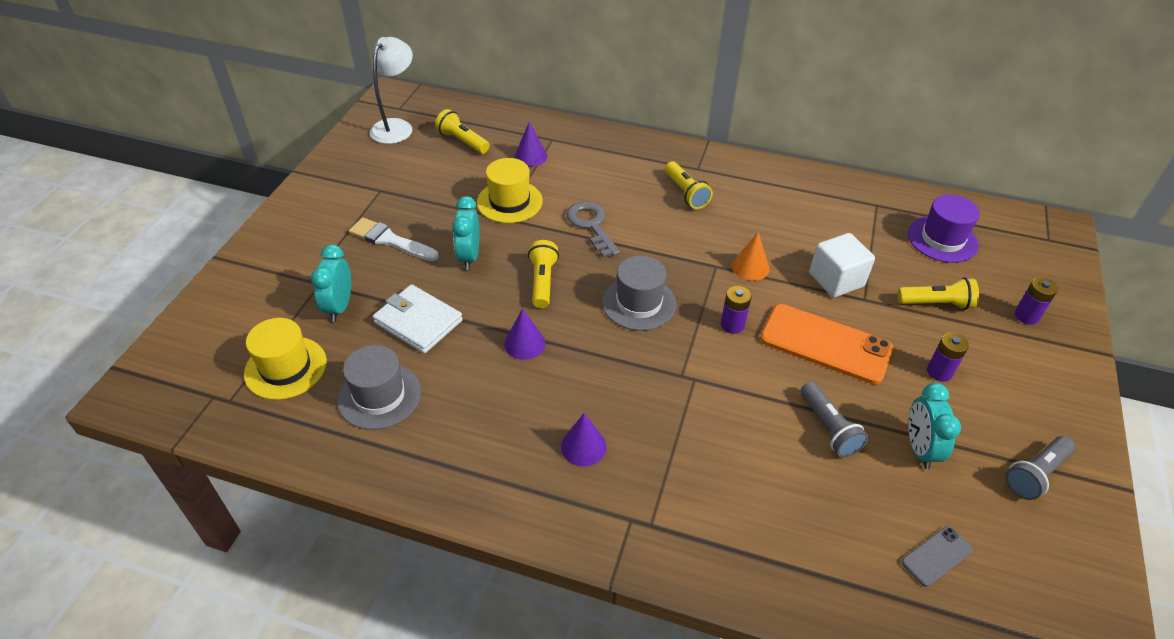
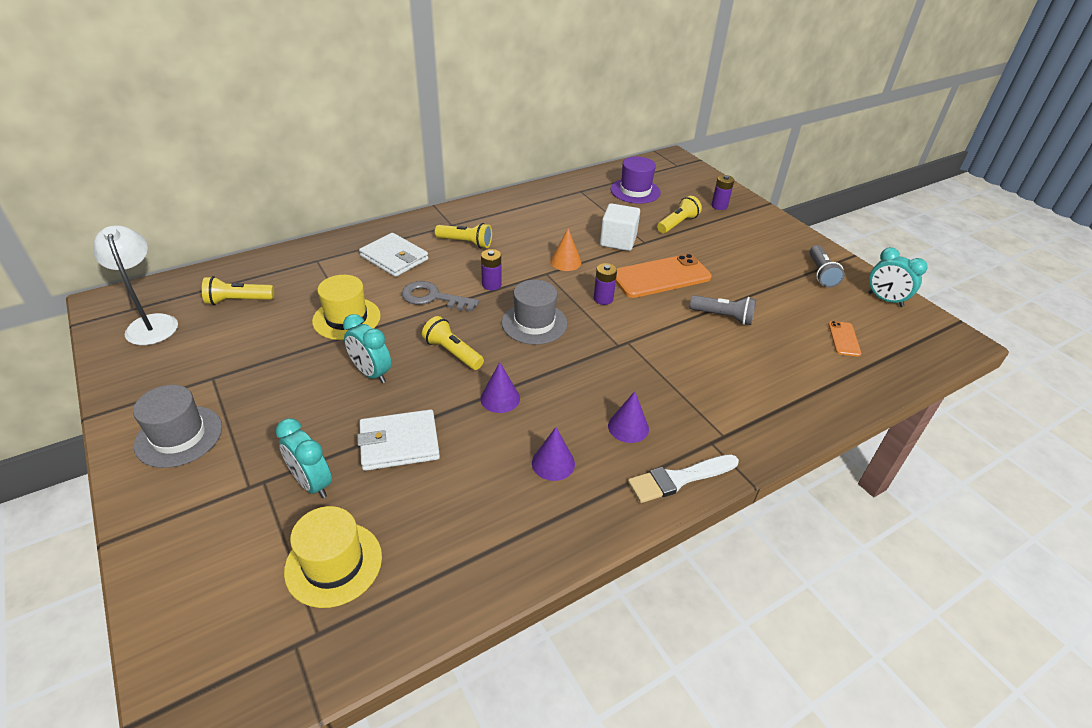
camera: 50 degrees left, 5 degrees down
grey hat [337,345,421,430] -> grey hat moved to [133,385,222,468]
white brush [349,217,439,261] -> white brush moved to [628,454,739,503]
purple cone [514,122,547,167] -> purple cone moved to [532,427,575,481]
grey phone [901,526,973,587] -> orange phone [828,321,861,357]
turquoise clock [908,383,961,469] -> turquoise clock moved to [868,247,928,307]
purple battery [927,332,969,382] -> purple battery moved to [481,249,502,290]
none -> white wallet [359,233,428,277]

